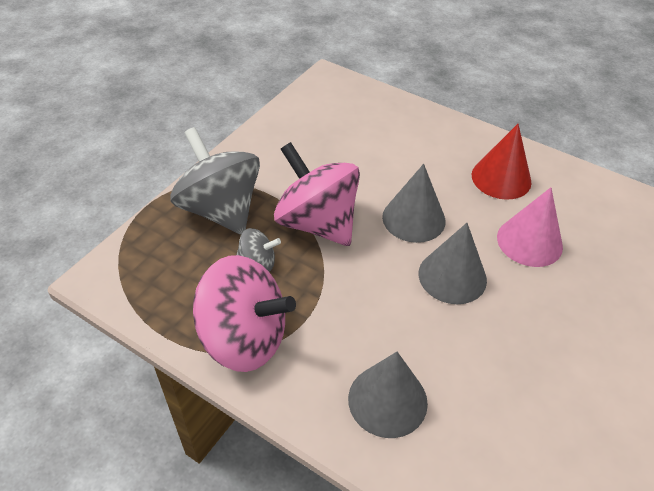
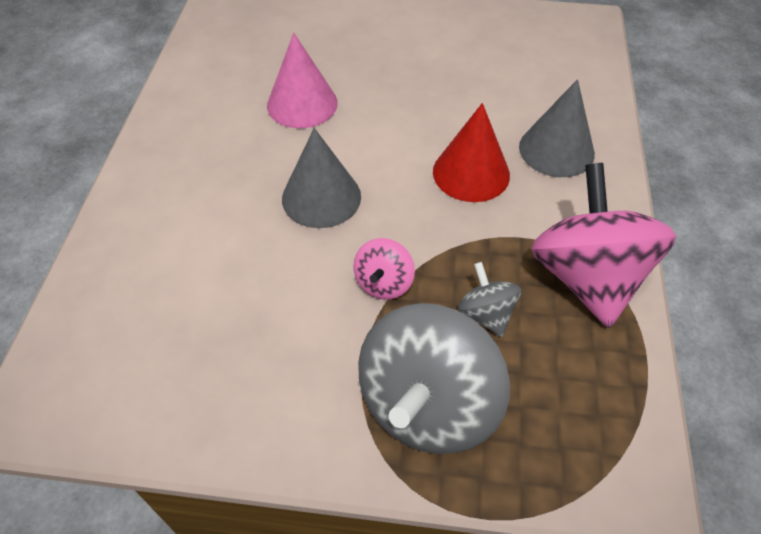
camera: 115 degrees left, 5 degrees up
pink spinning top [274,142,360,246] -> pink spinning top [354,238,415,300], size x0.48
grey cone [419,223,487,304] -> none
red cone [472,124,532,200] -> red cone moved to [433,103,510,202]

